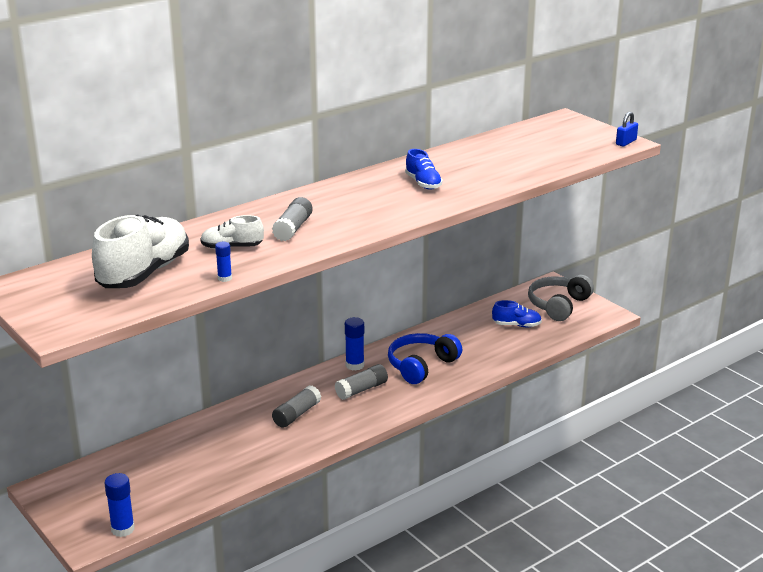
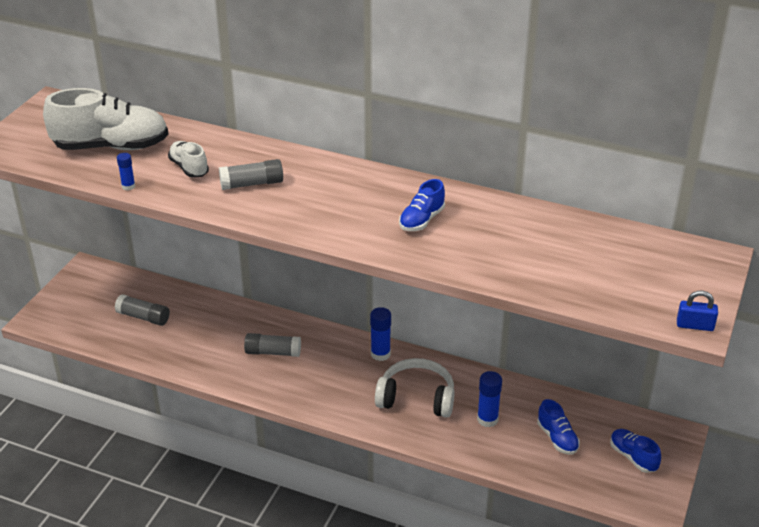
camera: 60 degrees right, 10 degrees up
blue glue stick [104,473,135,537] -> blue glue stick moved to [477,371,502,428]
grey glue stick [335,364,388,400] -> grey glue stick moved to [115,294,170,326]
blue headphones [388,333,462,384] -> white headphones [375,358,455,418]
grey headphones [528,275,594,321] -> blue shoe [610,429,661,473]

